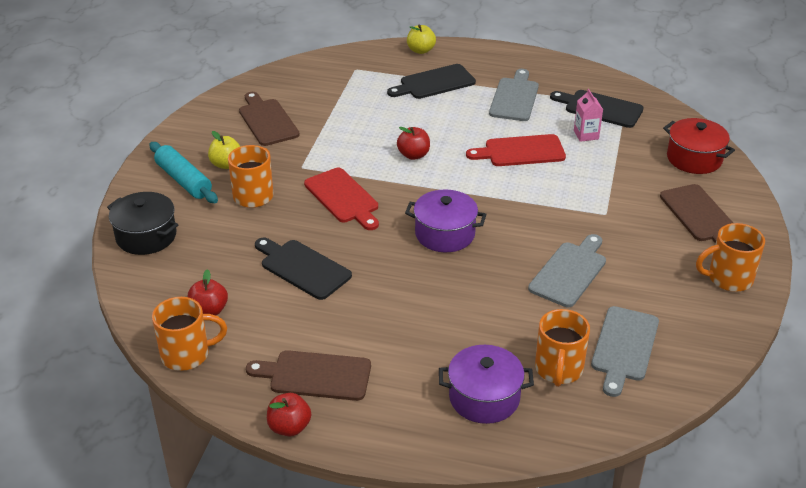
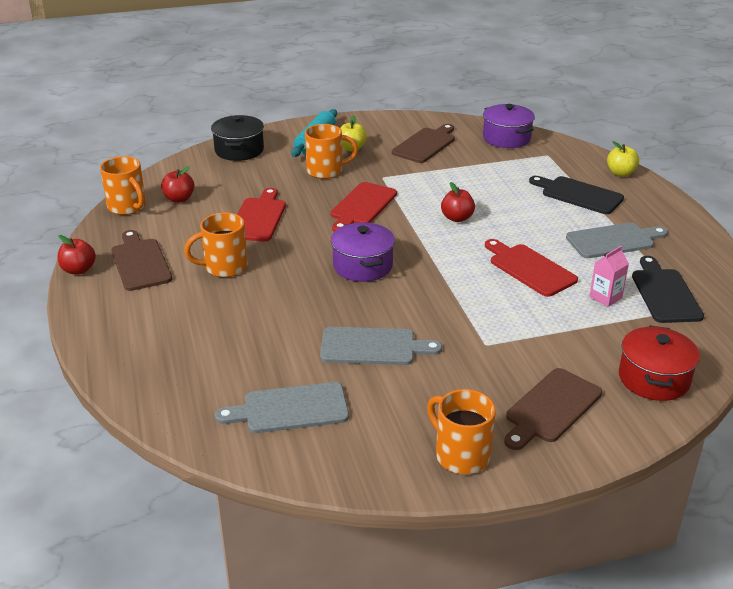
camera: 60 degrees right, 5 degrees down
black cutting board [255,238,352,300] -> red cutting board [237,188,286,242]
purple pot [439,345,534,424] -> purple pot moved to [483,104,535,148]
orange mug [535,309,590,387] -> orange mug moved to [184,213,248,277]

